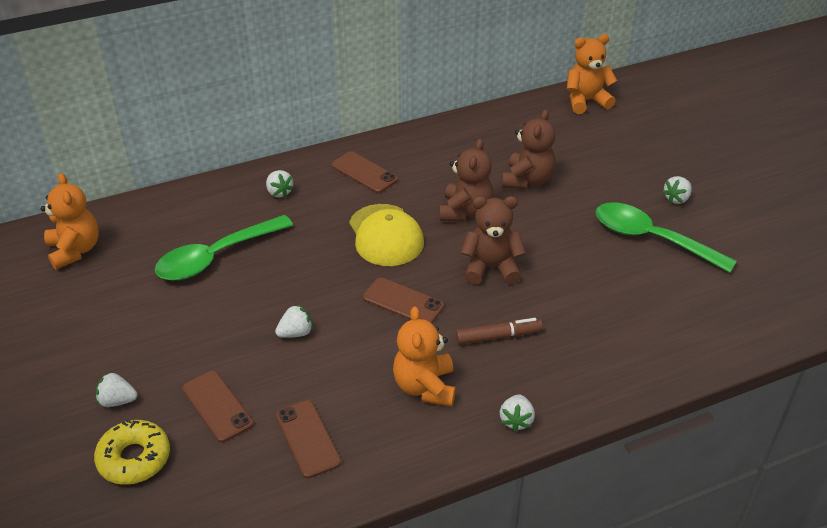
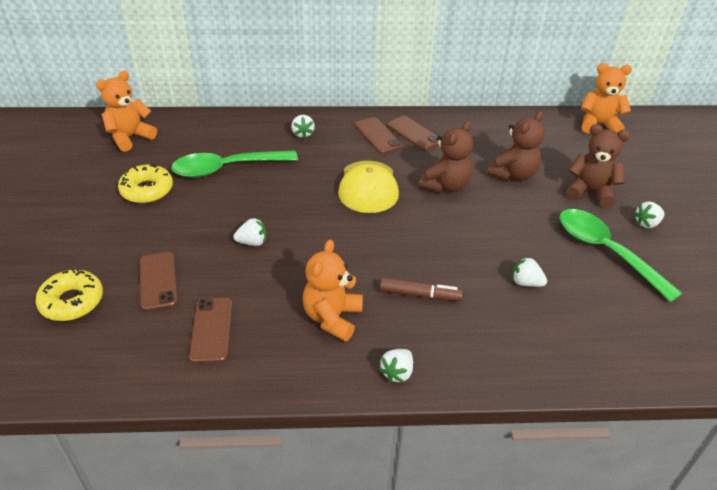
camera: 20 degrees right, 0 degrees up
orange teddy bear [41,173,99,270] -> orange teddy bear turned 135 degrees counterclockwise [96,71,157,152]
white strawberry [96,372,137,407] -> white strawberry moved to [512,257,547,287]
brown phone [363,278,444,323] -> brown phone moved to [387,116,439,151]
brown teddy bear [461,196,526,284] -> brown teddy bear moved to [566,124,630,207]
none -> yellow donut [118,163,173,203]

